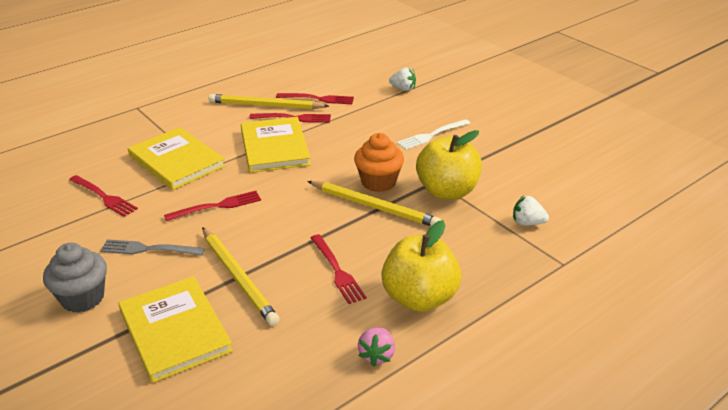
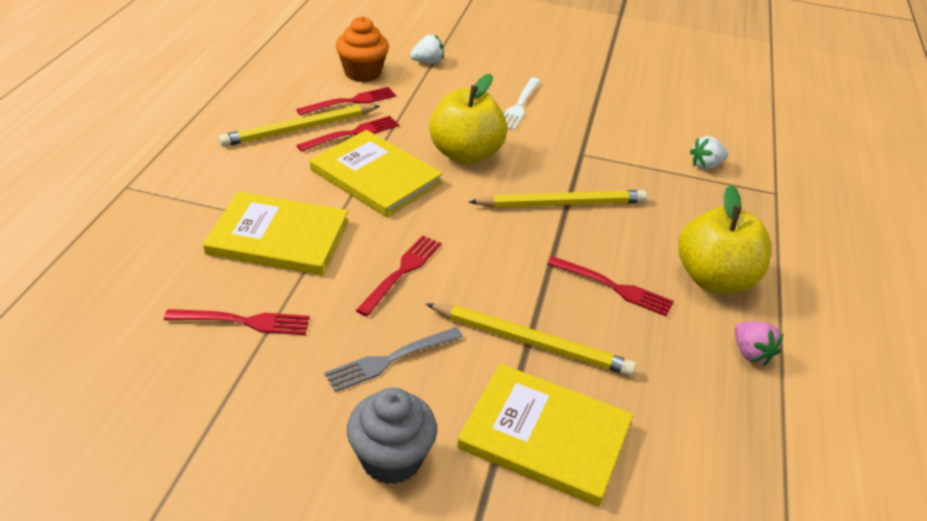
camera: 40 degrees left, 5 degrees up
orange cupcake [354,133,404,192] -> orange cupcake moved to [336,16,389,82]
yellow apple [416,130,482,200] -> yellow apple moved to [429,74,507,164]

